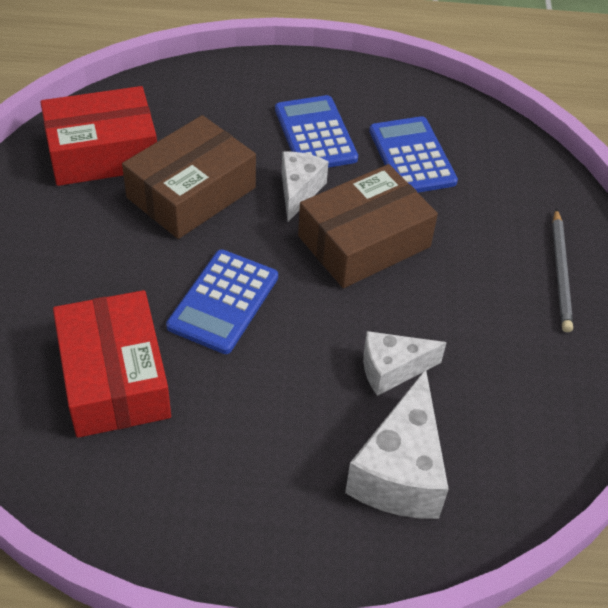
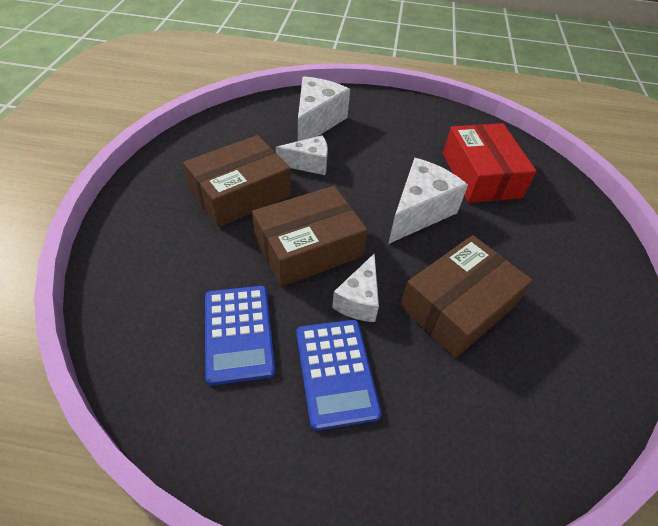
camera: 175 degrees left, 0 degrees up
red box [41,86,157,186] -> none
blue calculator [166,250,278,354] -> white cheese [388,158,468,244]
grey pencil [552,209,573,332] -> none
none -> brown box [183,135,291,227]

